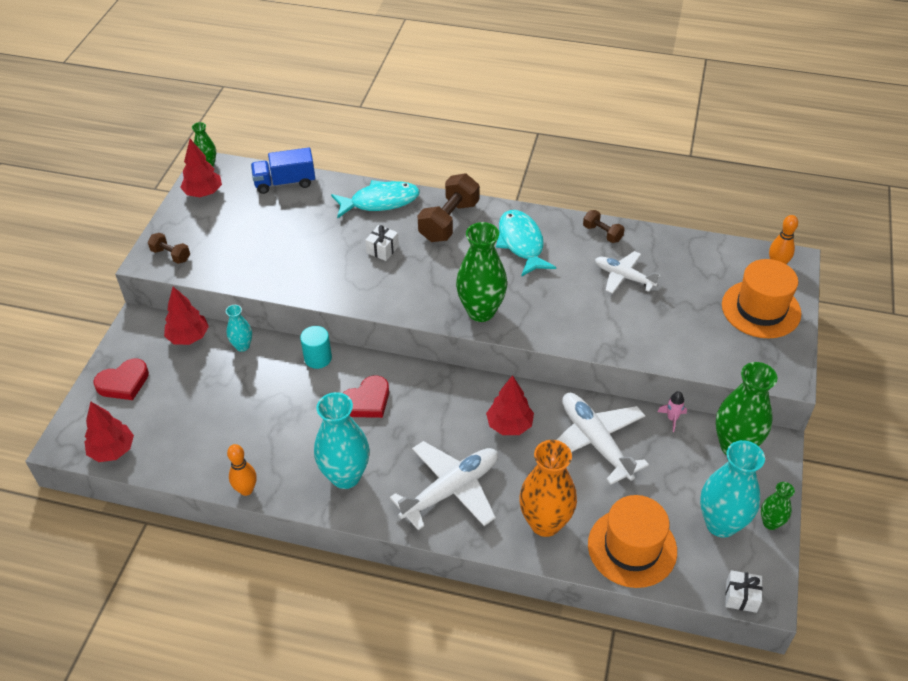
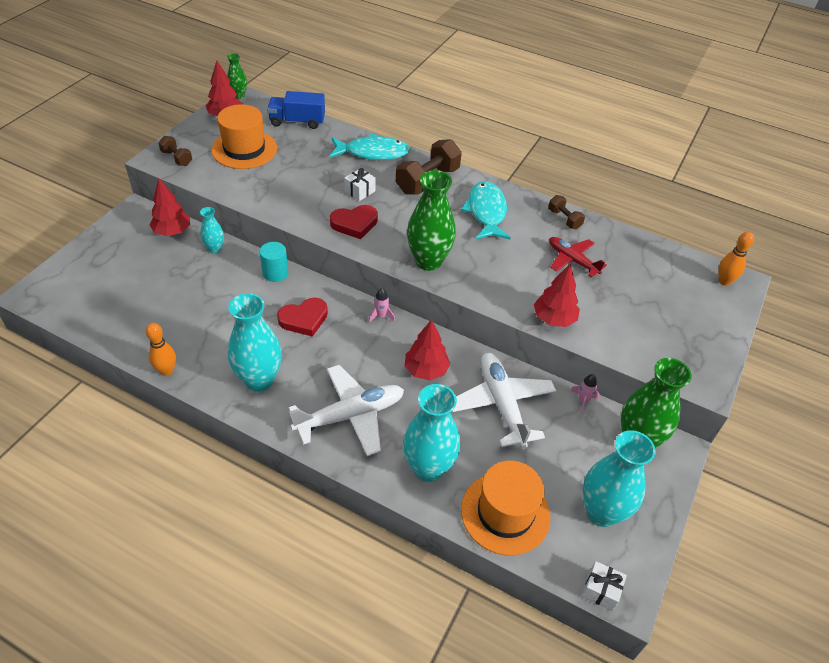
camera: 10 degrees right, 0 degrees up
red tree [85,401,134,462] -> red tree moved to [534,264,580,327]
red heart [93,358,149,400] -> red heart moved to [330,205,378,239]
orange vase [519,440,577,537] -> turquoise vase [403,384,460,482]
white plane [595,251,660,294] -> red plane [549,237,607,277]
orange hat [722,259,801,338] -> orange hat moved to [211,104,277,169]
green vase [761,482,795,530] -> none
none -> pink rocket [369,288,395,323]

